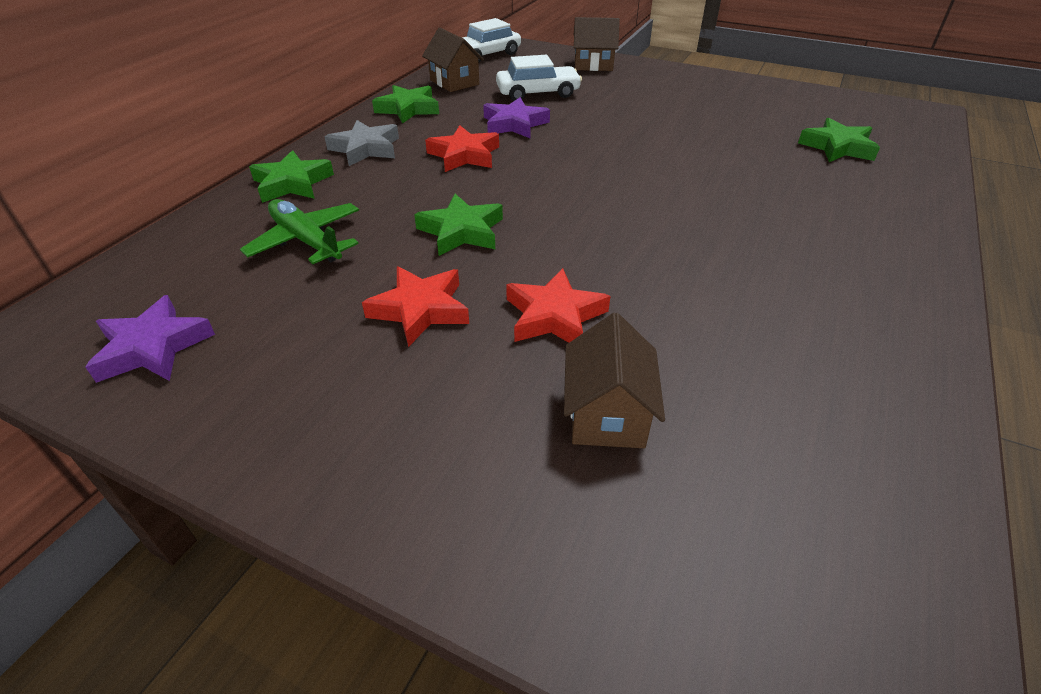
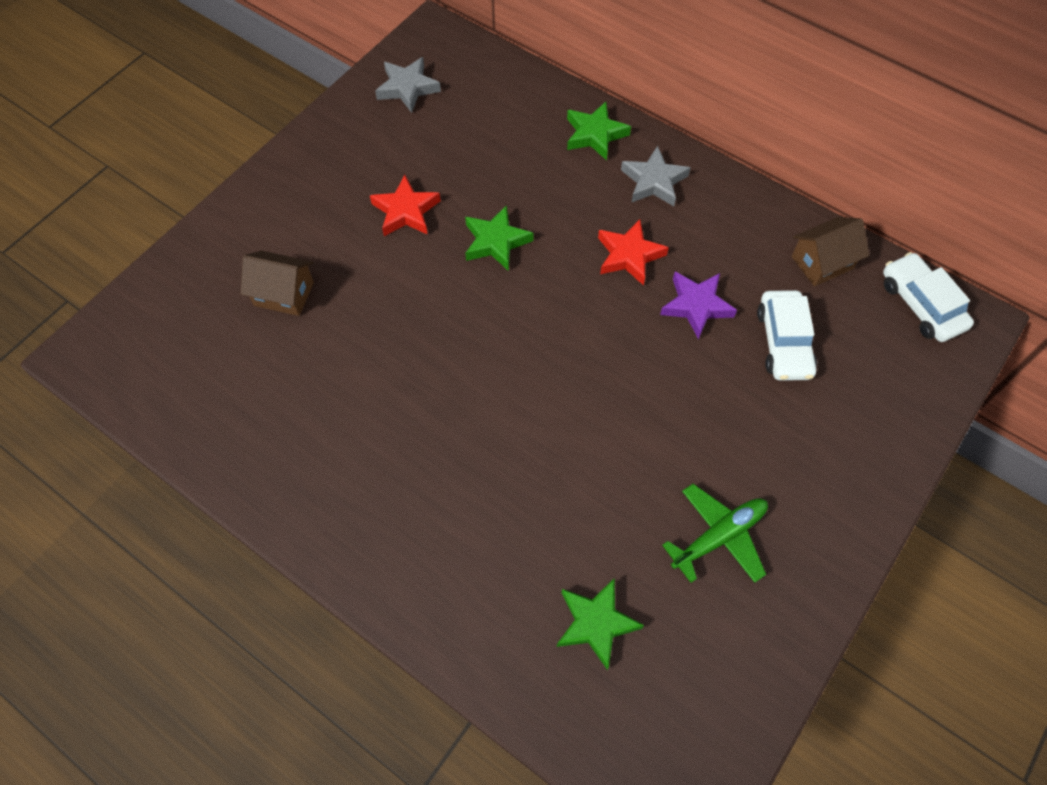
camera: 100 degrees right, 20 degrees up
purple star [86,295,215,383] -> grey star [375,57,441,113]
green plane [240,199,359,264] -> green plane moved to [662,484,768,583]
green star [372,85,439,124] -> none
red star [506,268,610,343] -> none
brown house [574,17,620,71] -> none

